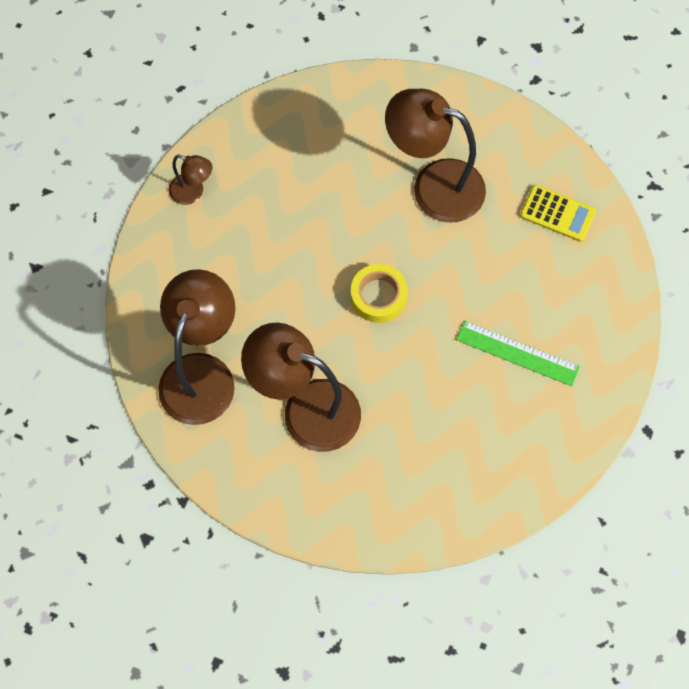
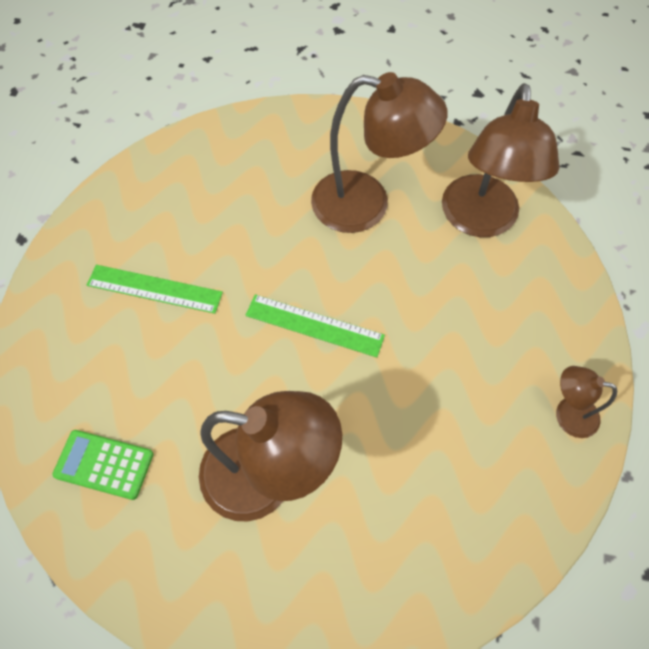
camera: 170 degrees right, 5 degrees down
yellow tape [351,264,408,323] -> green ruler [246,294,385,357]
yellow calculator [520,185,596,242] -> green calculator [52,430,153,500]

